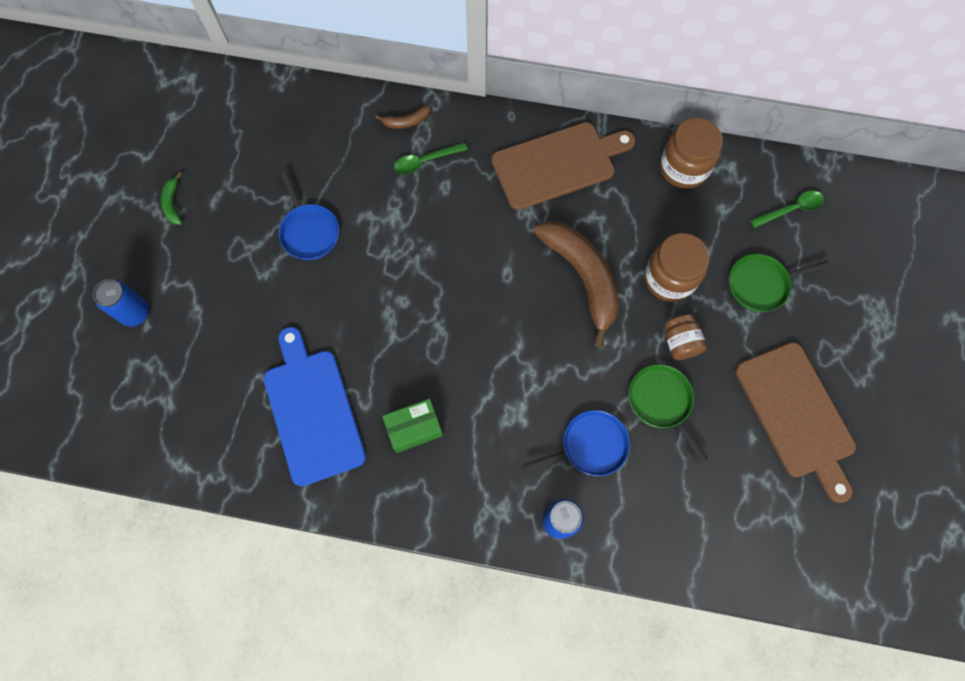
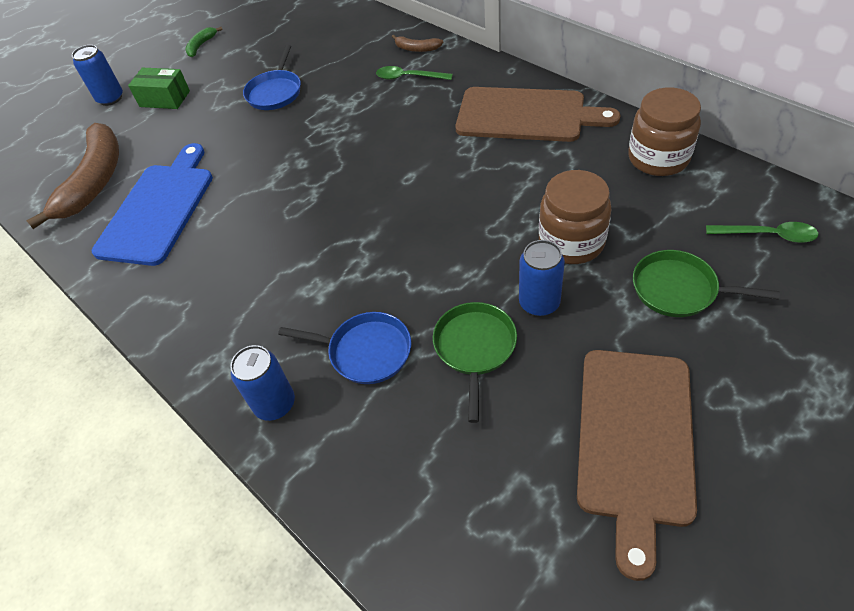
camera: 40 degrees right, 20 degrees down
green box [382,399,443,453] -> green box moved to [128,68,190,109]
brown banana [534,221,619,347] -> brown banana moved to [26,123,119,229]
brown jar [664,315,707,360] -> blue can [519,240,565,316]

